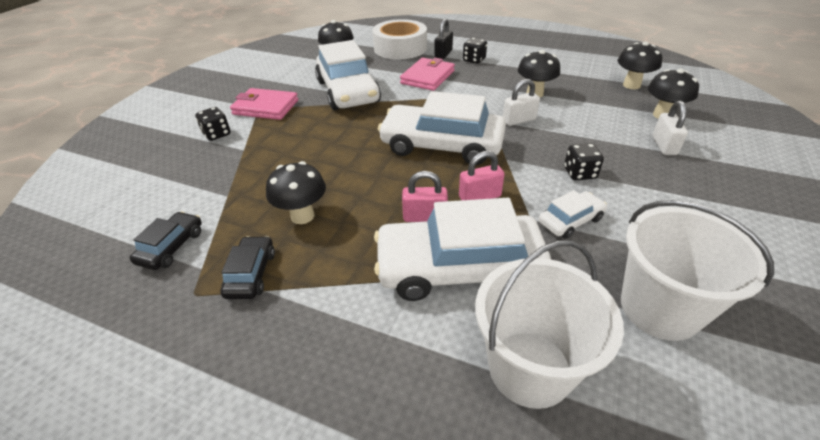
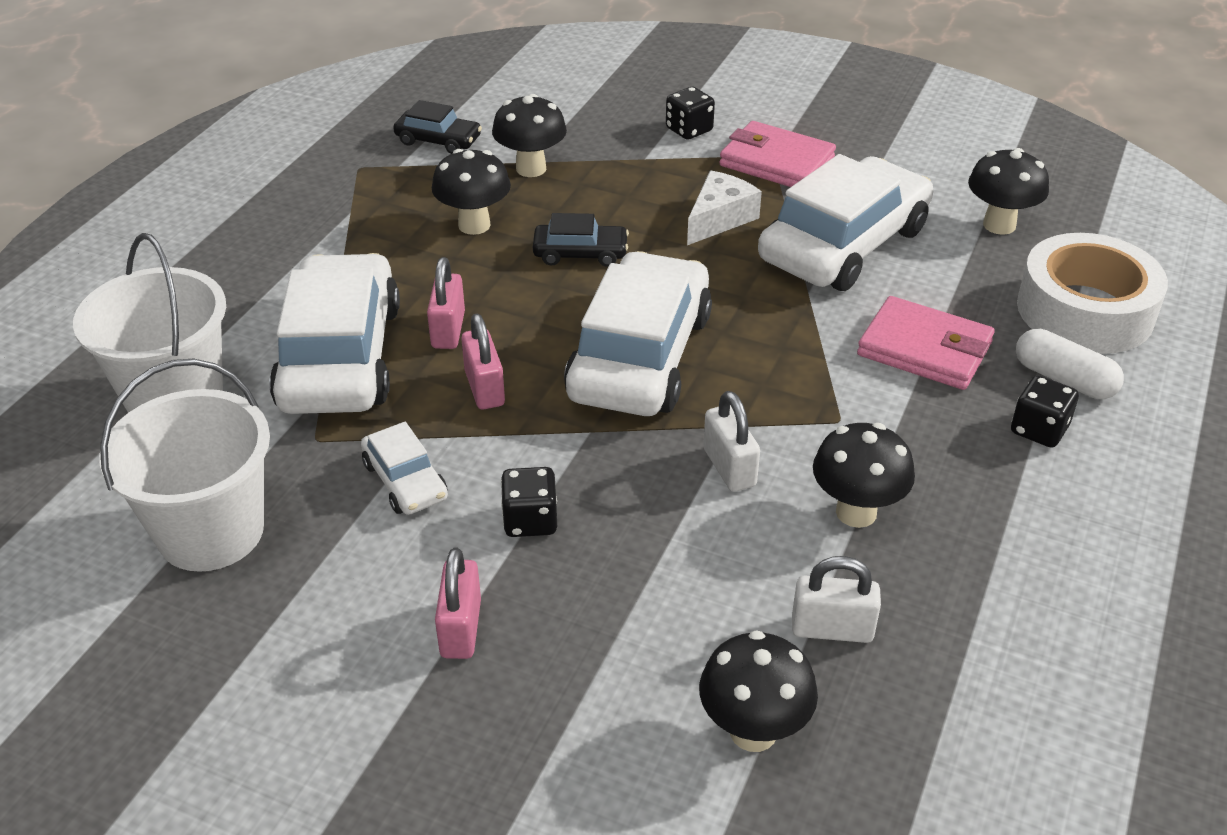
camera: 90 degrees right, 0 degrees up
black car [220,236,275,299] -> black car moved to [533,213,629,267]
pink wallet [230,88,298,120] -> pink wallet turned 75 degrees counterclockwise [720,121,836,187]
white car [315,40,381,110] -> white car turned 150 degrees clockwise [758,154,933,291]
black padlock [434,19,453,59] -> white capsule [1016,329,1124,399]
black mushroom [618,42,662,89] -> black mushroom moved to [492,94,567,177]
white padlock [652,101,688,155] -> white padlock moved to [792,556,881,643]
none -> pink padlock [435,548,481,659]
none -> white cheese [687,171,762,245]

